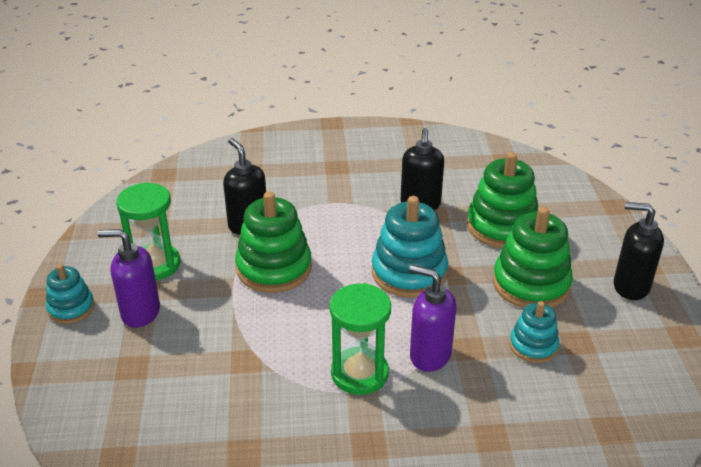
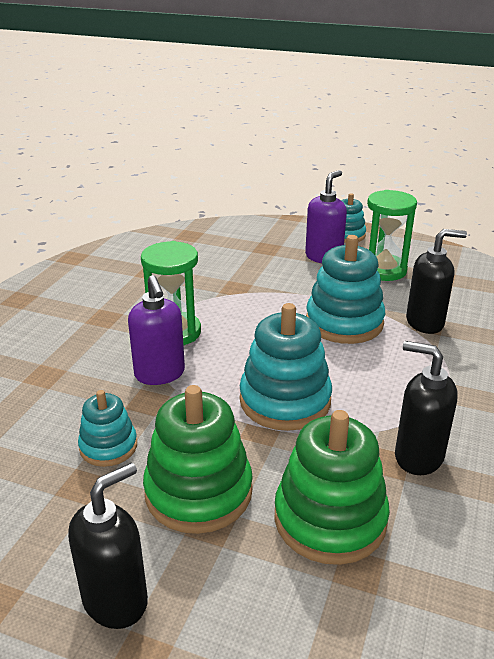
camera: 115 degrees right, 5 degrees down
green stacking toy [235,191,312,293] -> turquoise stacking toy [306,235,385,344]
purple soap dispenser [409,265,456,372] -> purple soap dispenser turned 105 degrees clockwise [128,275,185,385]

